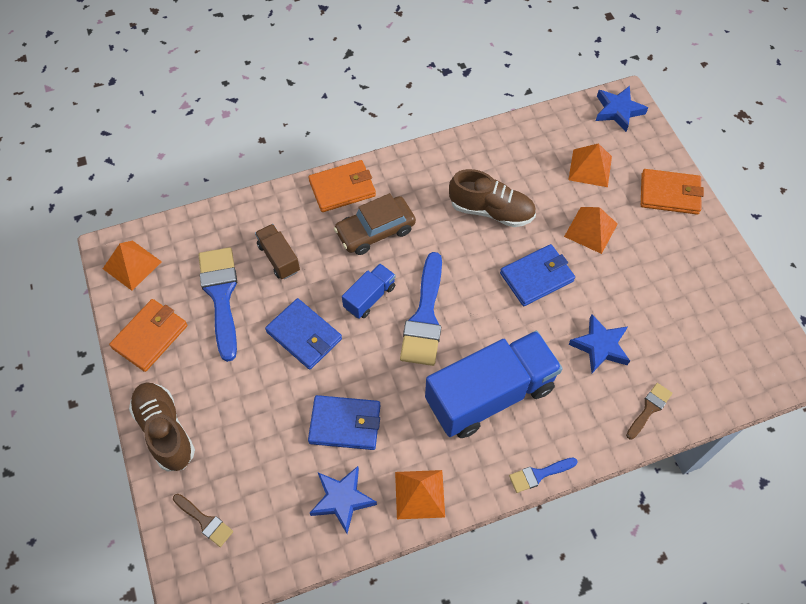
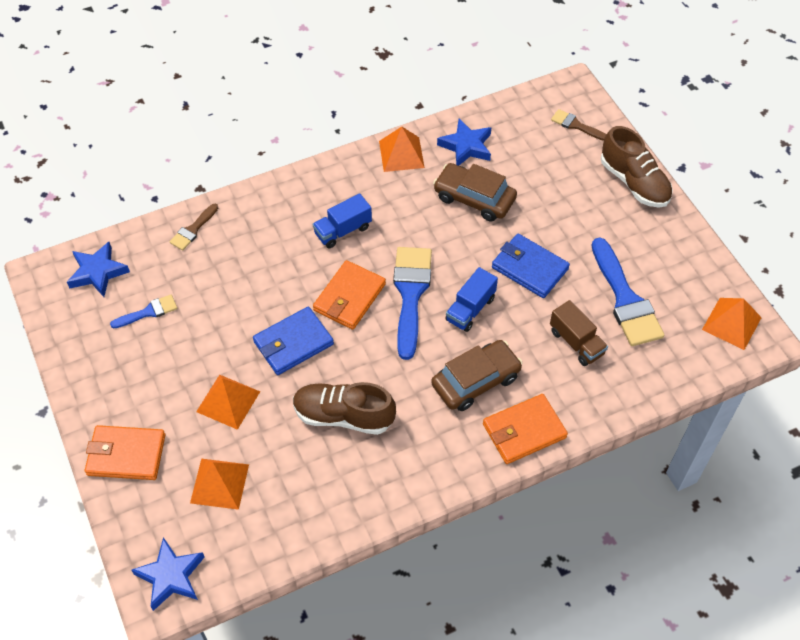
camera: 175 degrees right, 5 degrees down
orange wallet [109,299,188,372] -> orange wallet moved to [313,260,386,330]
blue wallet [308,395,381,450] -> brown car [433,163,517,222]
blue truck [425,331,563,438] -> blue truck [312,193,372,248], size x0.47
blue brush [509,457,578,493] -> blue brush moved to [110,295,177,328]
blue star [568,314,630,373] -> blue star moved to [67,242,130,297]

